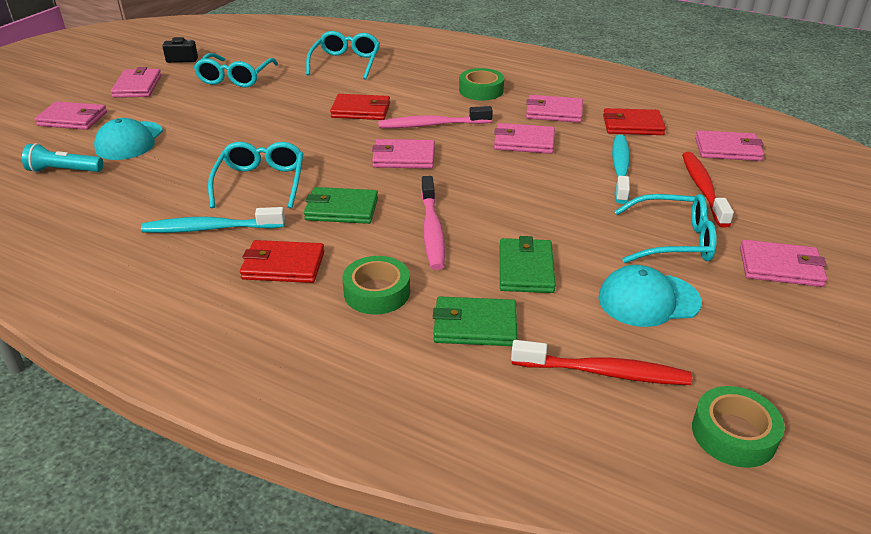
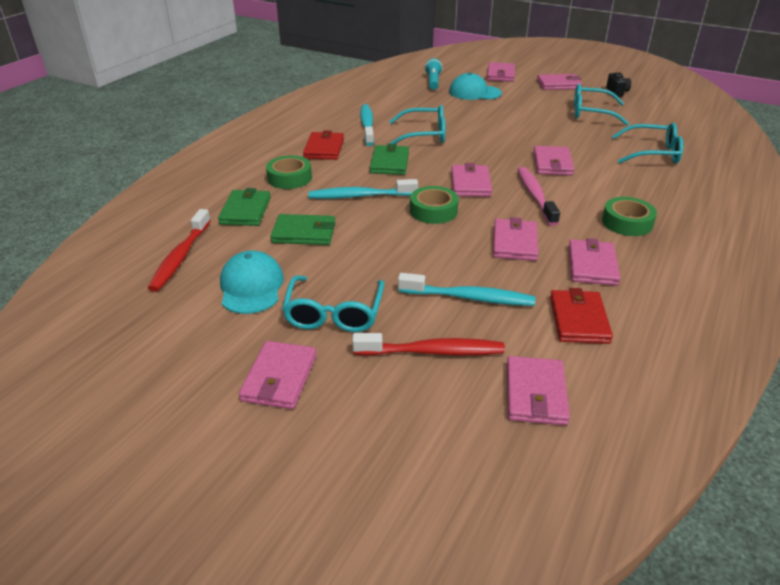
camera: 90 degrees right, 0 degrees up
red wallet [330,94,390,120] -> pink wallet [533,146,574,176]
pink toothbrush [421,176,445,270] -> turquoise toothbrush [308,179,418,199]
green tape [692,386,785,468] -> green tape moved to [410,186,459,224]

